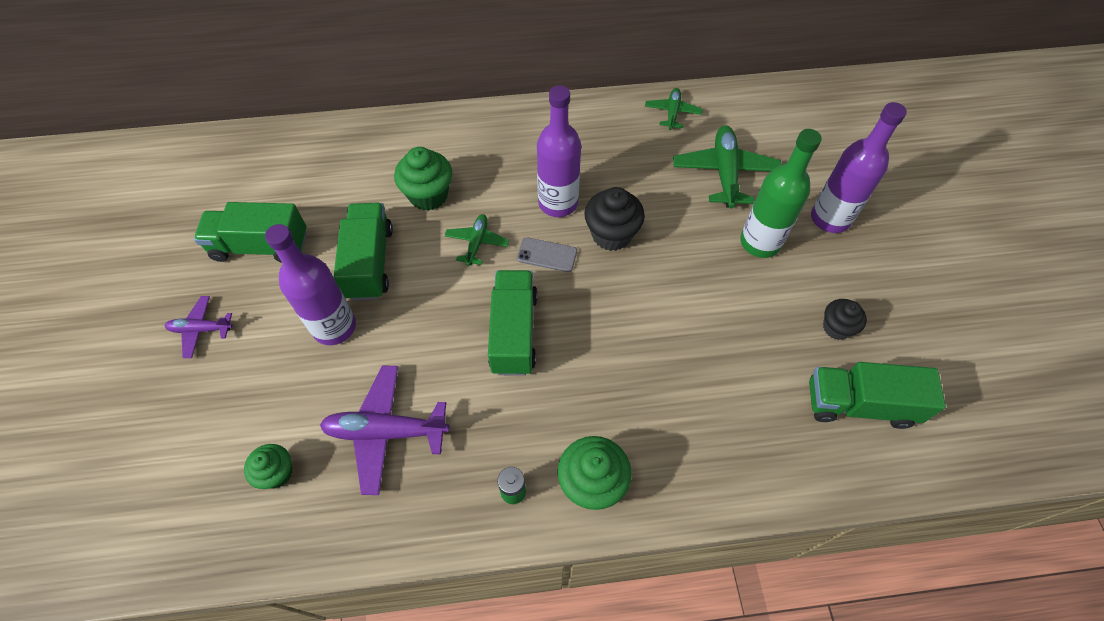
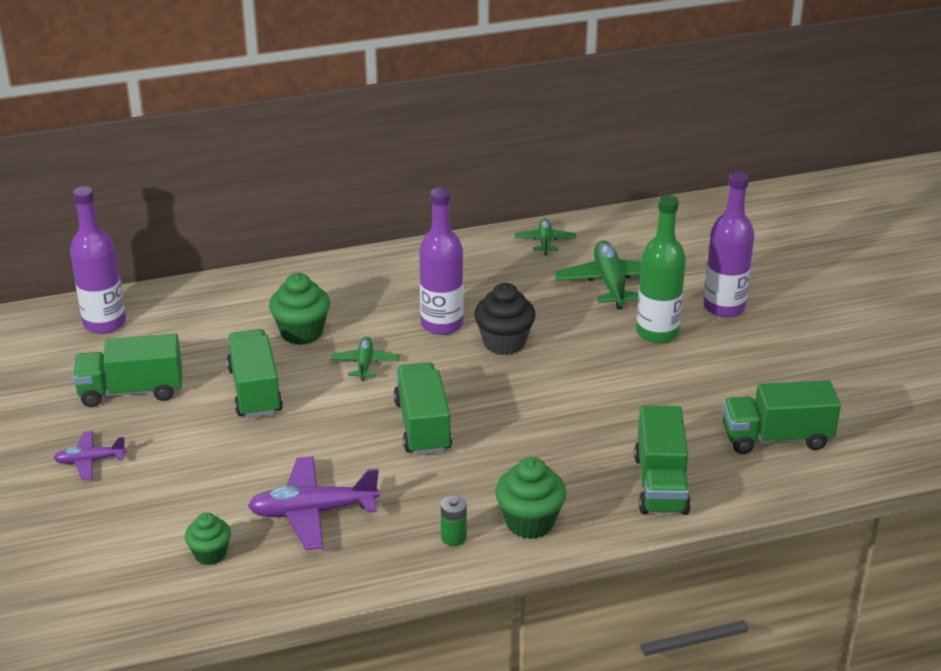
camera: 10 degrees left, 25 degrees down
purple bottle [265,224,356,345] -> purple bottle moved to [70,186,126,334]
grey phone [517,237,577,272] -> none
black cupcake [823,299,867,340] -> none
none -> green truck [634,405,691,515]

